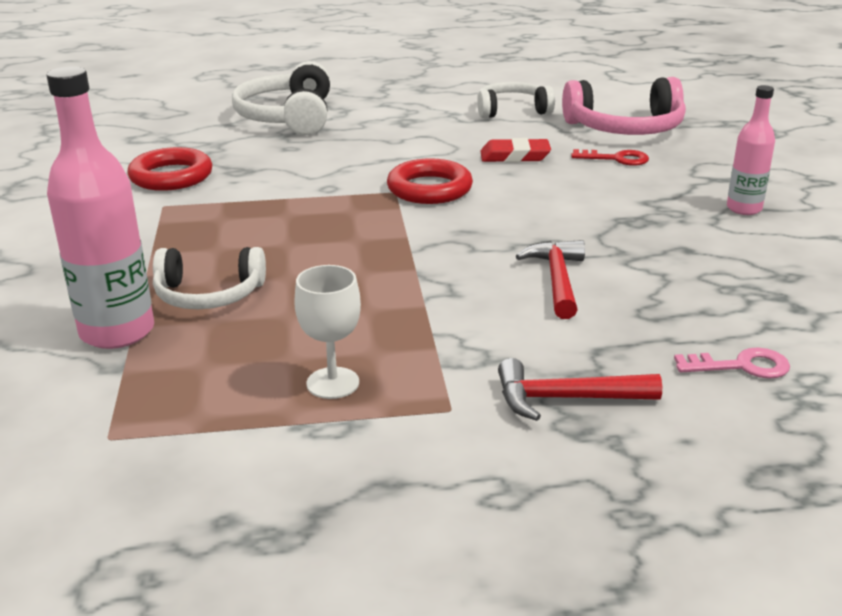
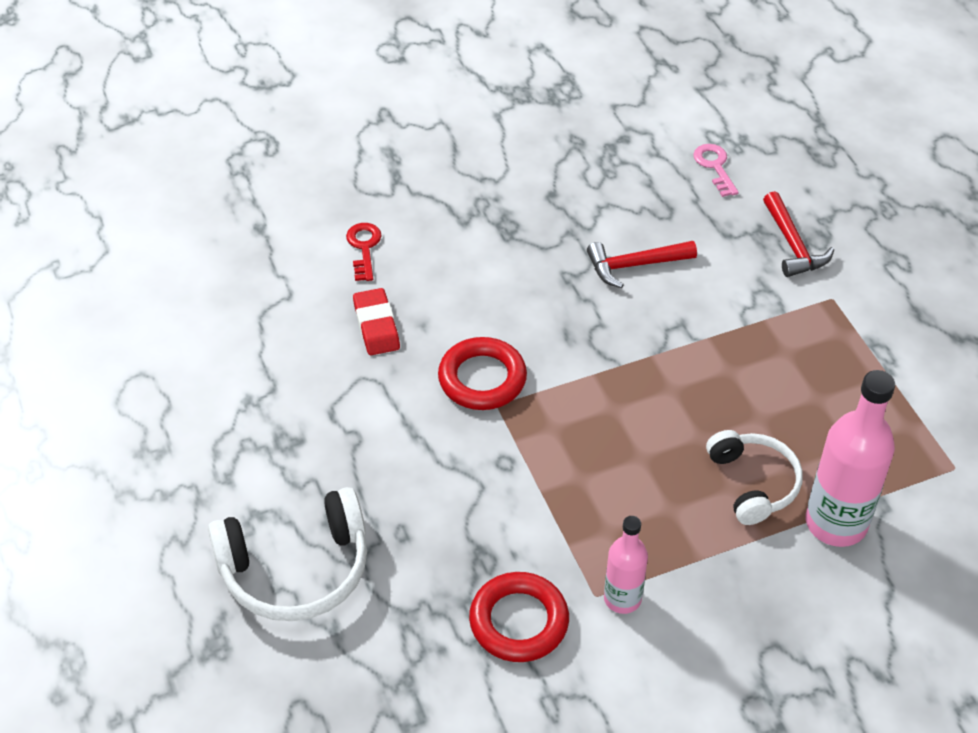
camera: 105 degrees left, 20 degrees up
white goblet [294,265,361,399] -> none
white headphones [477,82,555,118] -> none
pink headphones [562,77,686,135] -> none
pink bottle [727,85,775,215] -> pink bottle moved to [604,516,648,614]

